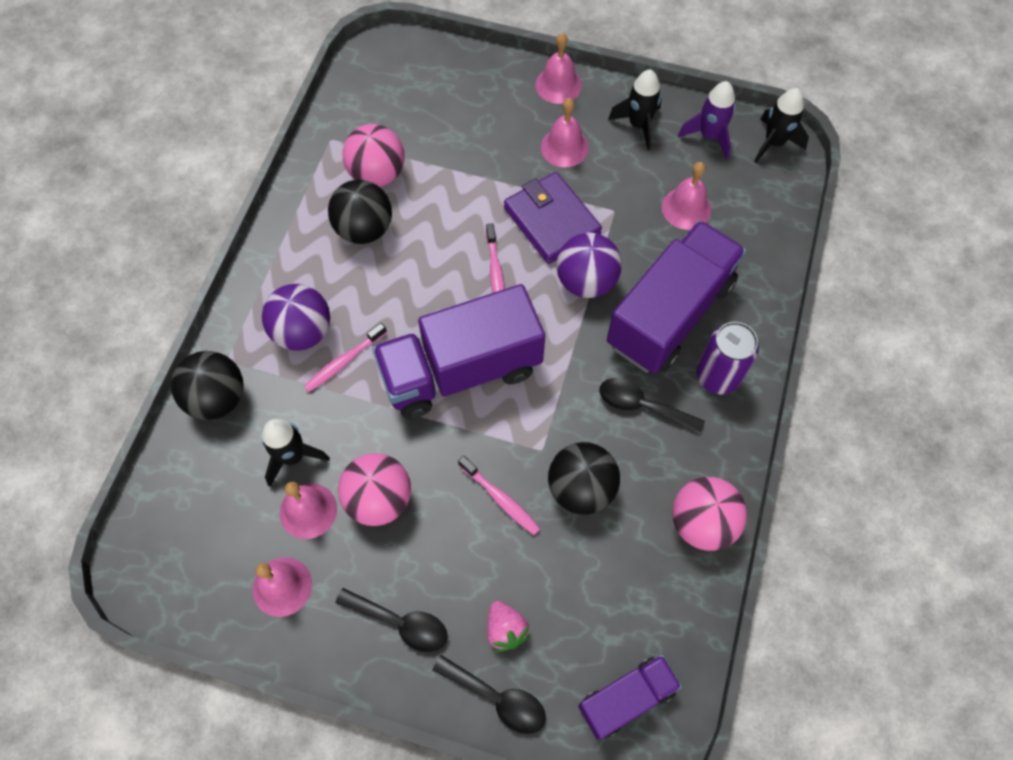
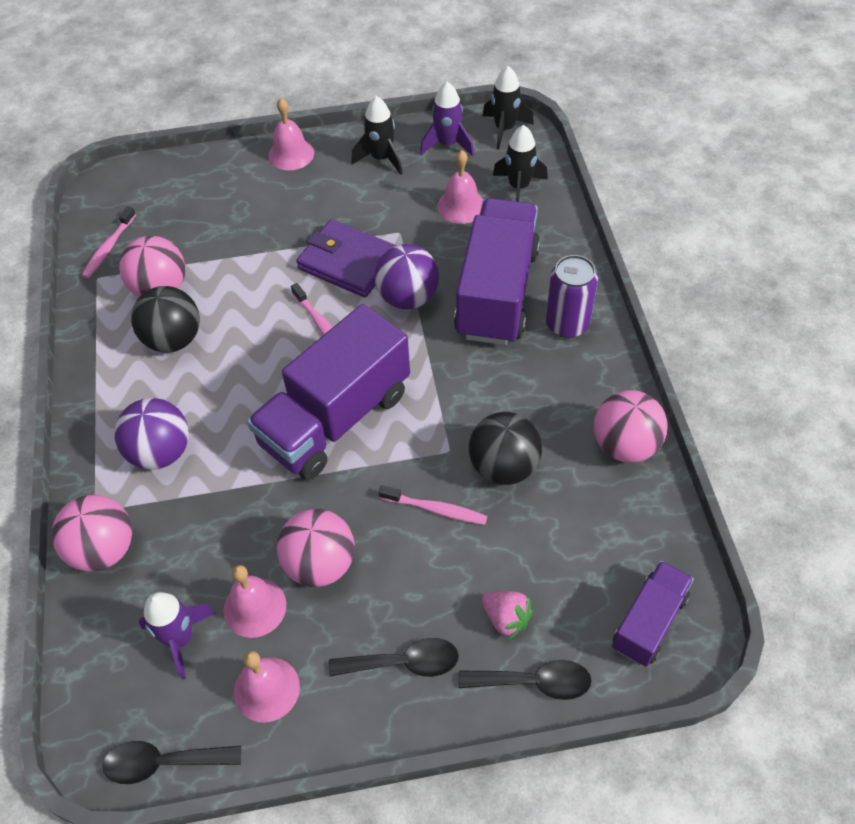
camera: 25 degrees left, 10 degrees down
black ball [171,351,244,420] -> pink ball [52,495,132,572]
black rocket [262,419,330,487] -> black rocket moved to [493,125,548,202]
pink toothbrush [304,323,387,392] -> pink toothbrush moved to [82,206,136,278]
pink bell [541,98,589,167] -> none
black spoon [599,378,705,434] -> black spoon moved to [102,741,241,784]
none -> purple rocket [139,592,215,680]

